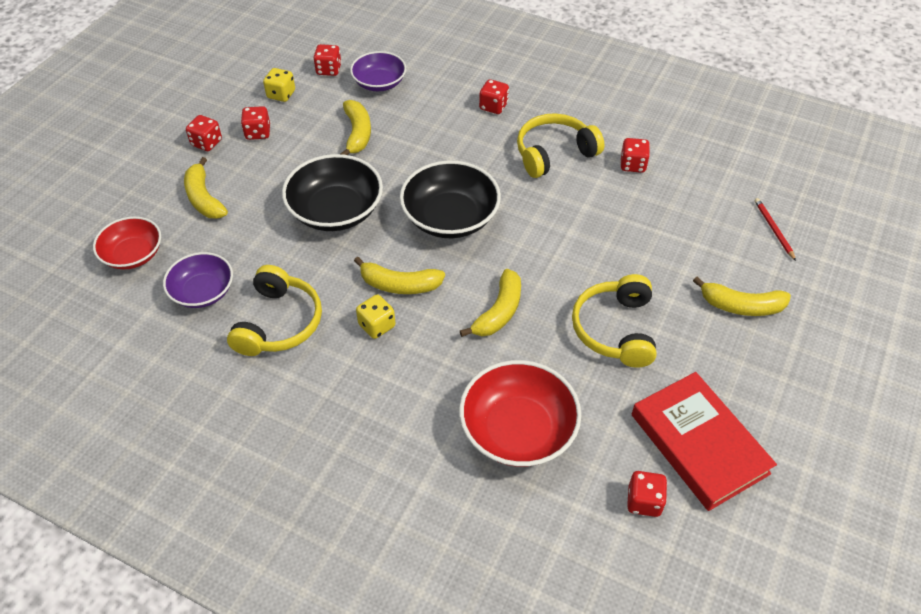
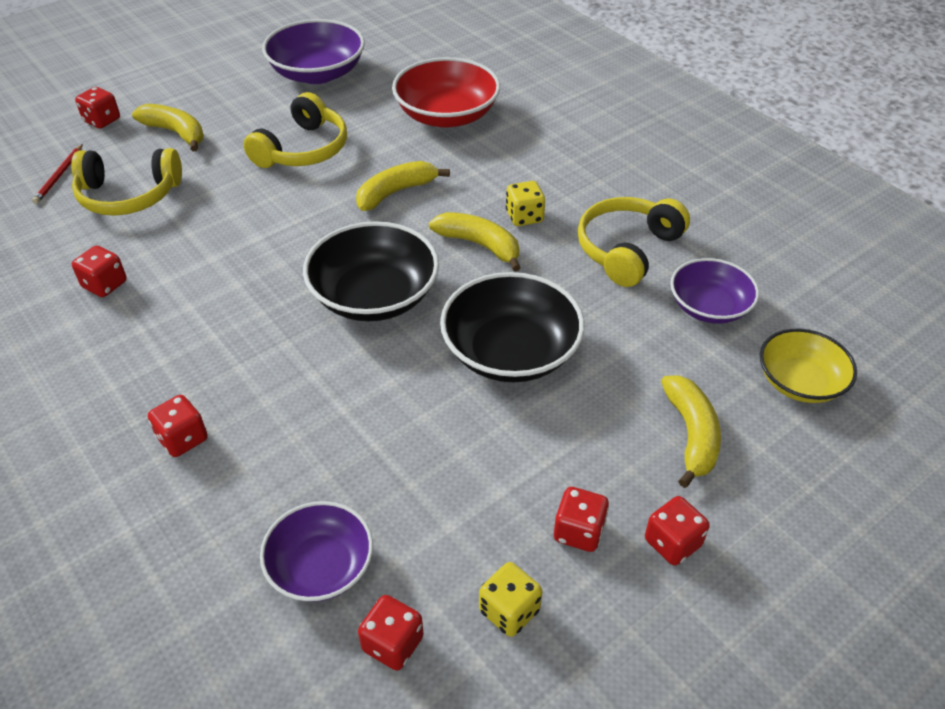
camera: 155 degrees left, 5 degrees down
red bowl [93,216,161,269] -> yellow bowl [760,329,857,403]
yellow banana [341,100,371,155] -> none
yellow headphones [517,113,604,178] -> yellow headphones moved to [71,148,182,216]
red dice [627,471,667,517] -> red dice moved to [75,87,120,129]
red book [632,372,777,511] -> purple bowl [262,19,365,84]

